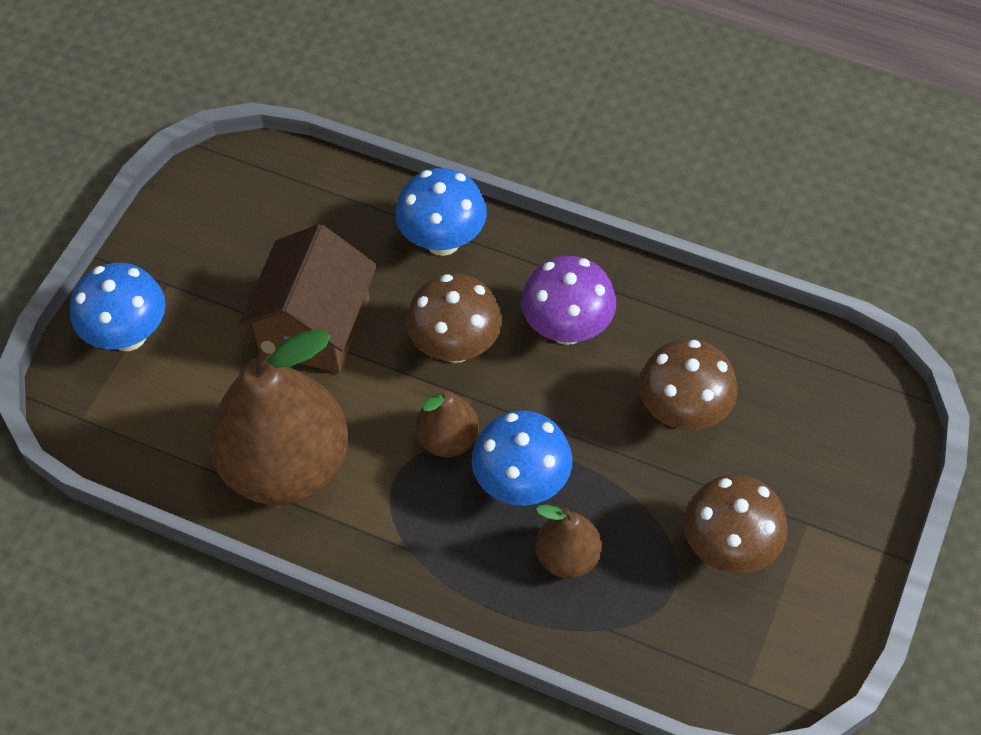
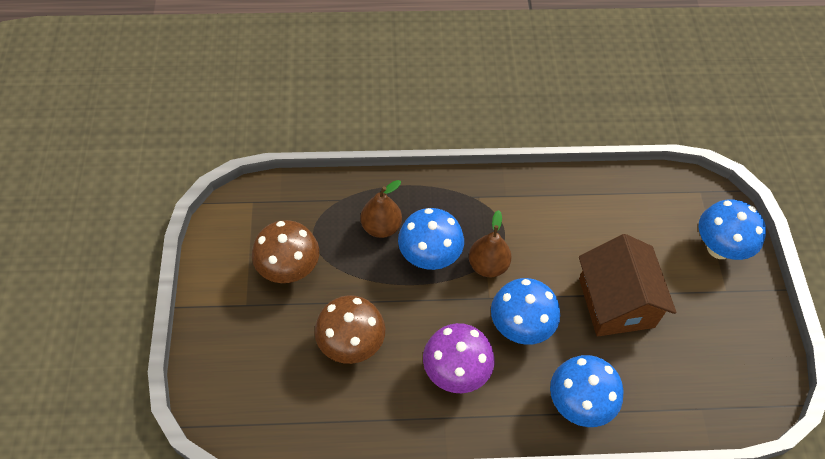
camera: 150 degrees right, 0 degrees up
brown pear [209,329,348,505] -> none
brown mushroom [407,274,502,363] -> blue mushroom [491,278,560,345]

